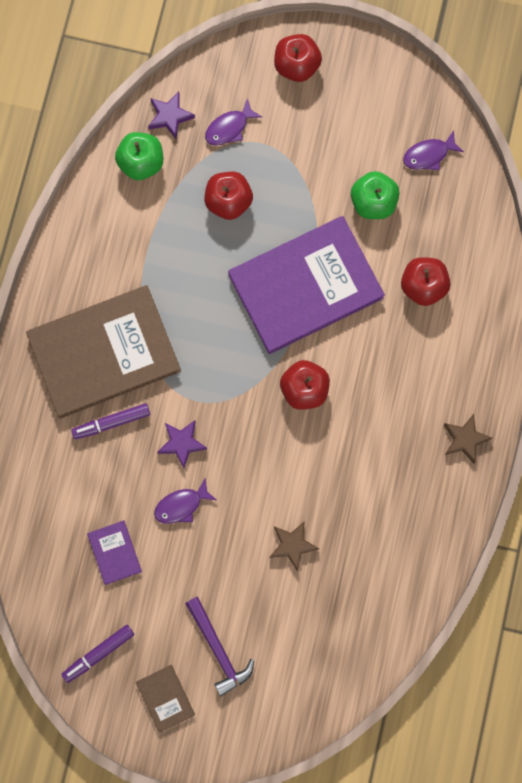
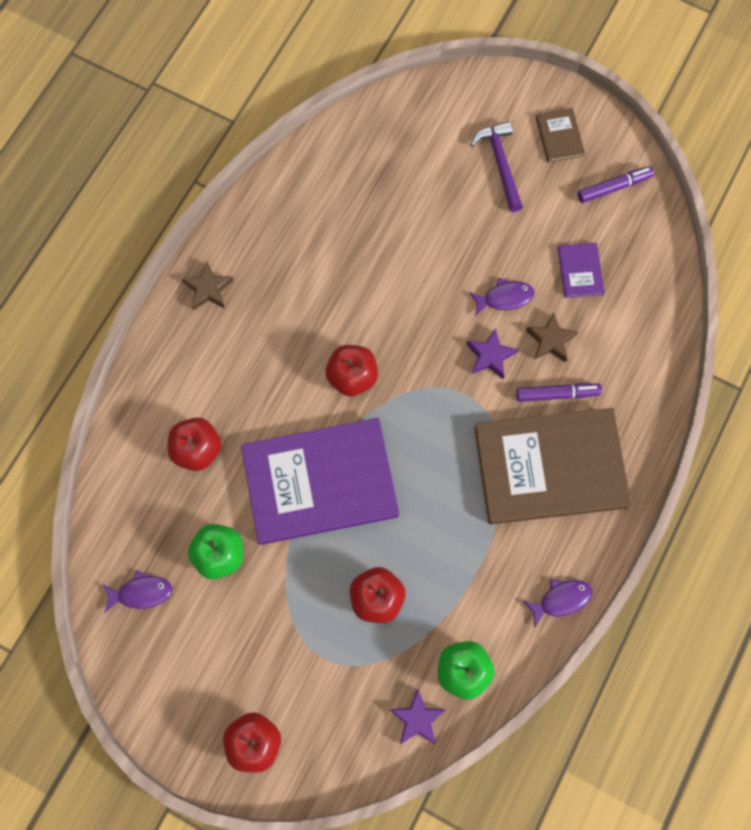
camera: 165 degrees left, 5 degrees down
purple fish [205,98,262,146] -> purple fish moved to [523,579,593,628]
brown star [269,521,319,571] -> brown star moved to [526,312,579,362]

